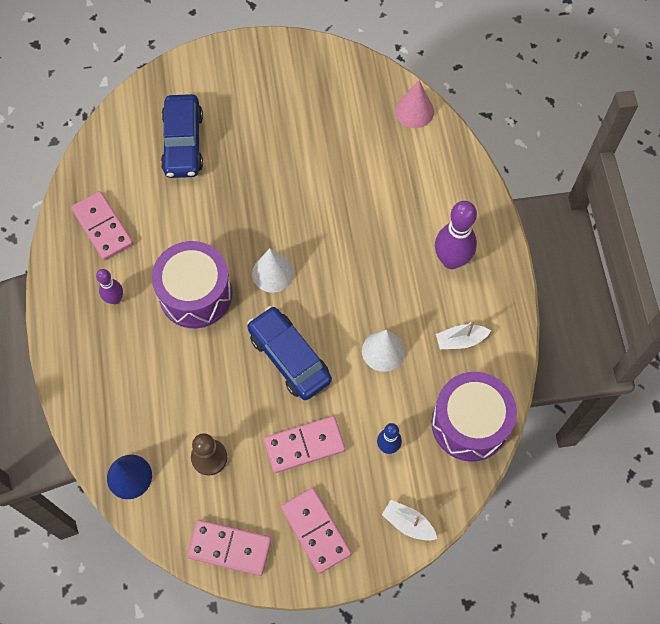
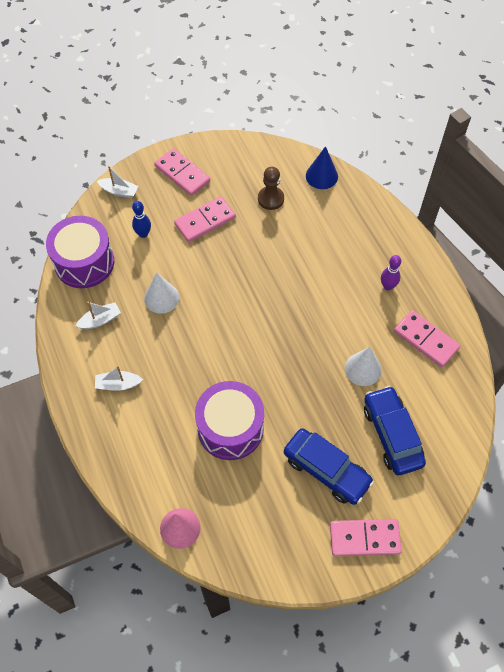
camera: 165 degrees right, 5 degrees down
purple drum [152,241,232,328] -> purple drum moved to [195,381,264,460]
pink domino [187,520,272,576] -> pink domino moved to [330,519,402,556]
blue car [247,306,332,400] -> blue car moved to [284,428,374,505]
white cone [252,248,294,293] -> white cone moved to [345,347,382,386]
purple bowling pin [435,201,477,269] -> white boat [95,366,143,391]

